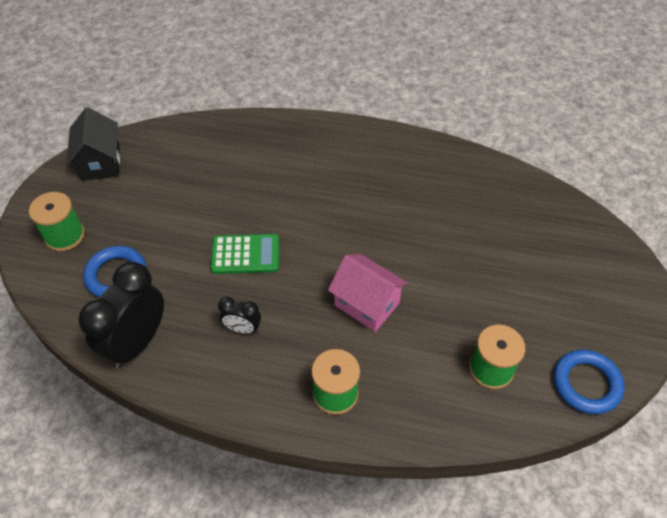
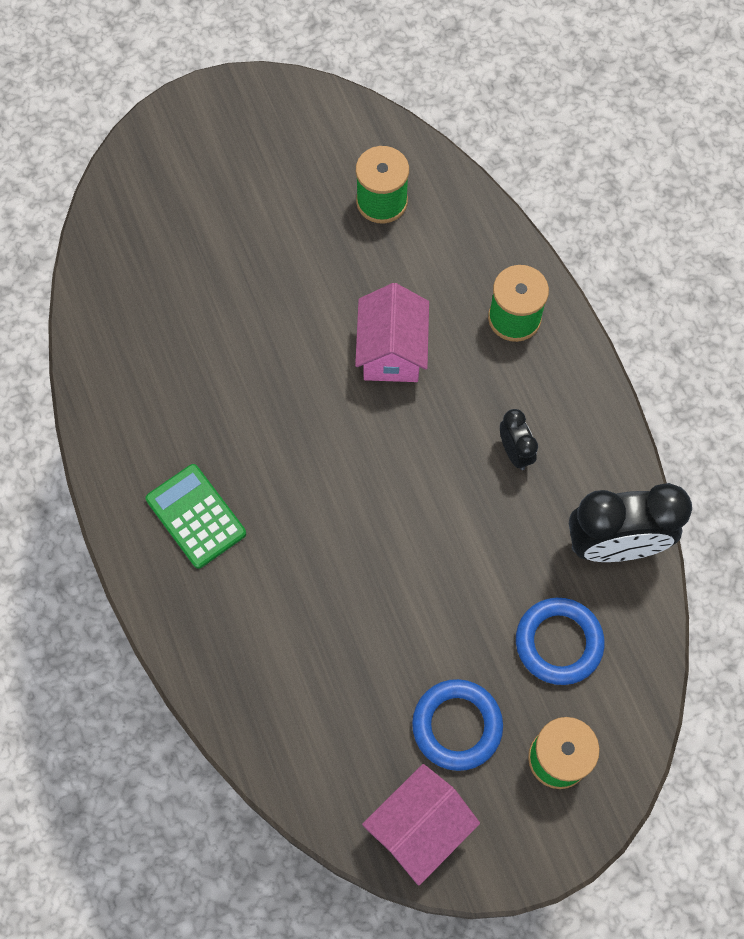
camera: 125 degrees left, 15 degrees up
black house [66,107,120,181] -> pink house [362,764,480,885]
green calculator [211,234,279,274] -> green calculator moved to [146,464,246,569]
blue ring [554,349,625,414] -> blue ring moved to [412,679,503,771]

